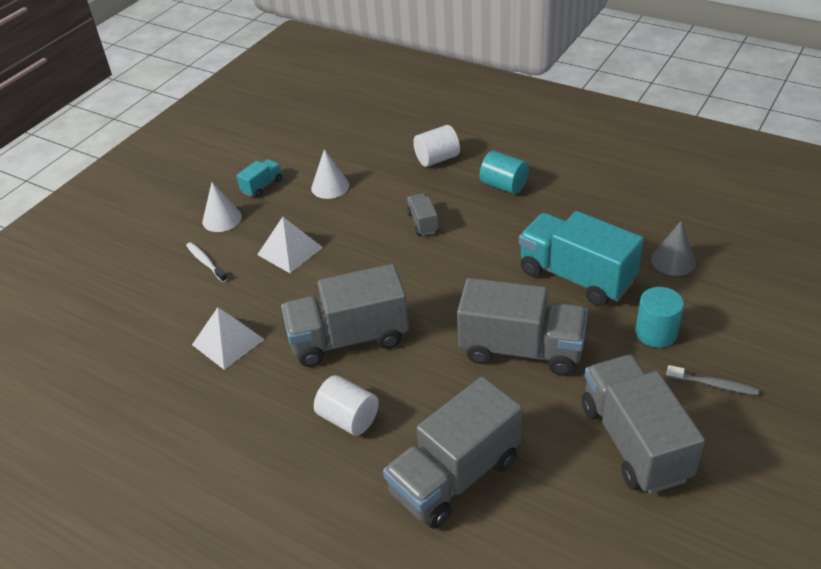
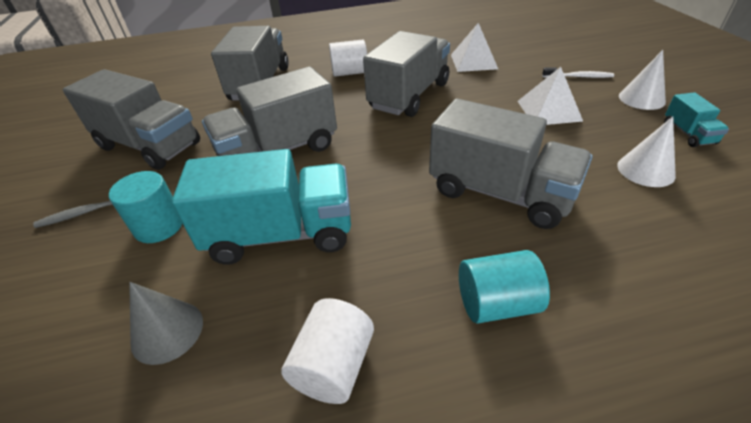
camera: 135 degrees right, 0 degrees up
grey truck [407,193,439,236] -> grey truck [429,98,593,229], size x2.19
white cylinder [413,125,460,167] -> white cylinder moved to [281,298,374,404]

